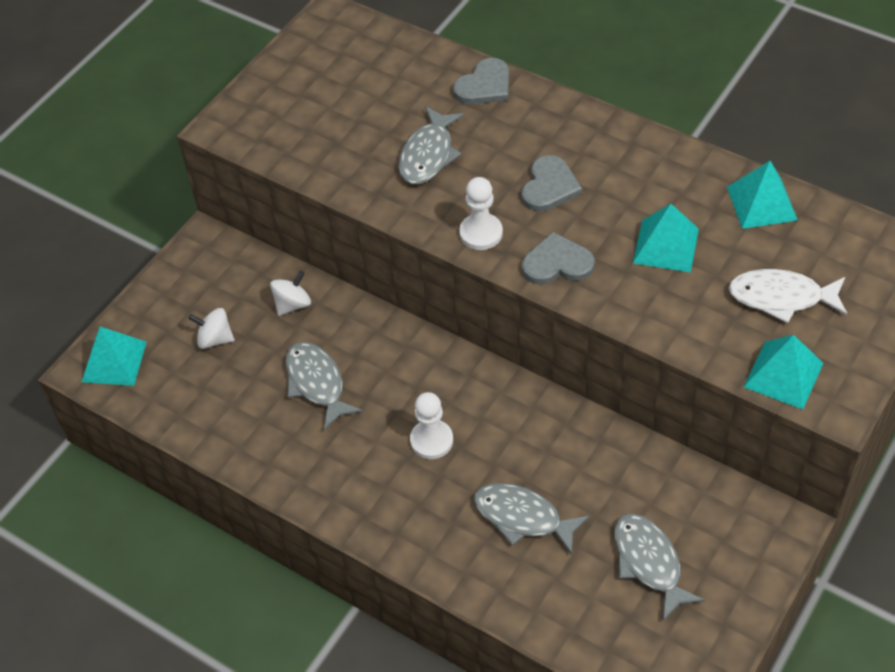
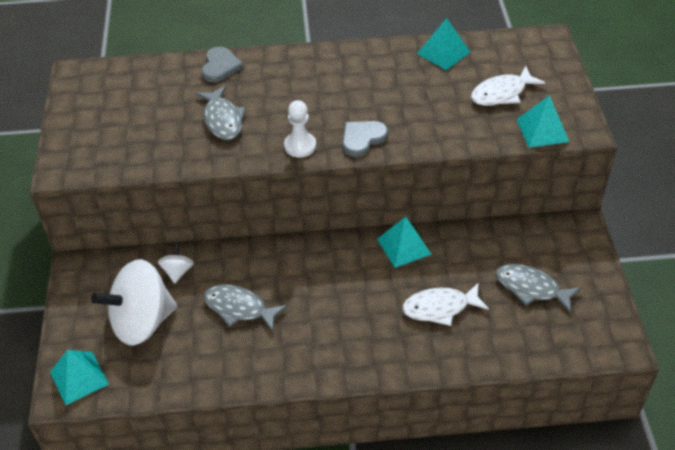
camera: 40 degrees left, 5 degrees down
white spinning top [189,308,235,349] -> white spinning top [91,259,177,346], size x2.26
white pawn [410,392,453,459] -> none
grey fish [474,483,590,555] -> white fish [402,282,489,326]
grey heart [522,155,582,211] -> none
turquoise pyramid [633,204,699,272] -> turquoise pyramid moved to [377,217,432,268]

